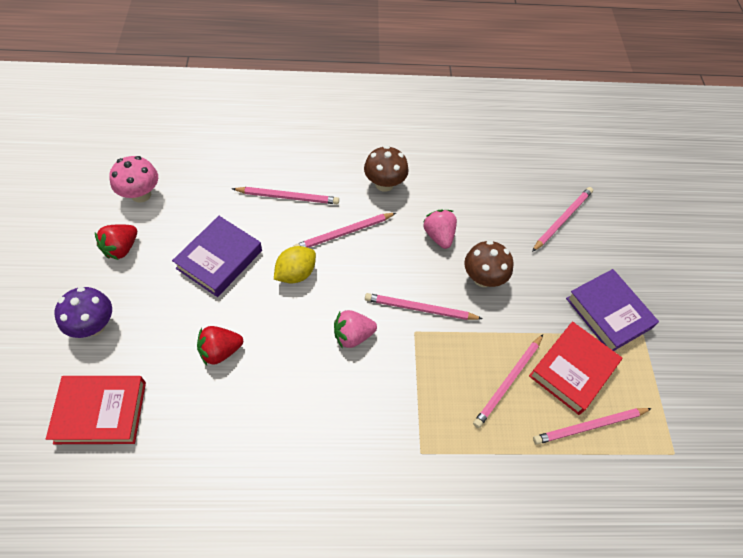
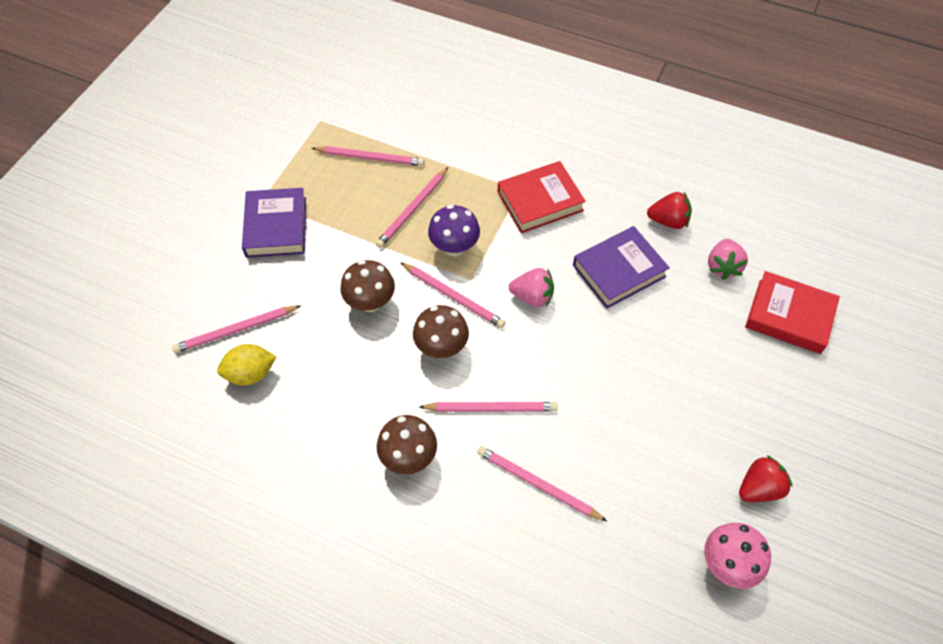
camera: 150 degrees left, 0 degrees up
purple mushroom [54,287,112,338] -> purple mushroom moved to [428,205,480,257]
purple book [172,216,262,297] -> purple book moved to [573,226,670,308]
red strawberry [197,326,243,365] -> red strawberry moved to [647,192,692,229]
yellow lemon [274,246,316,283] -> yellow lemon moved to [217,344,276,385]
pink strawberry [423,210,457,249] -> pink strawberry moved to [708,239,748,280]
pink pencil [473,334,543,428] -> pink pencil turned 150 degrees clockwise [376,167,448,248]
red book [529,321,622,415] -> red book moved to [498,161,586,233]
none -> brown mushroom [413,305,469,358]

